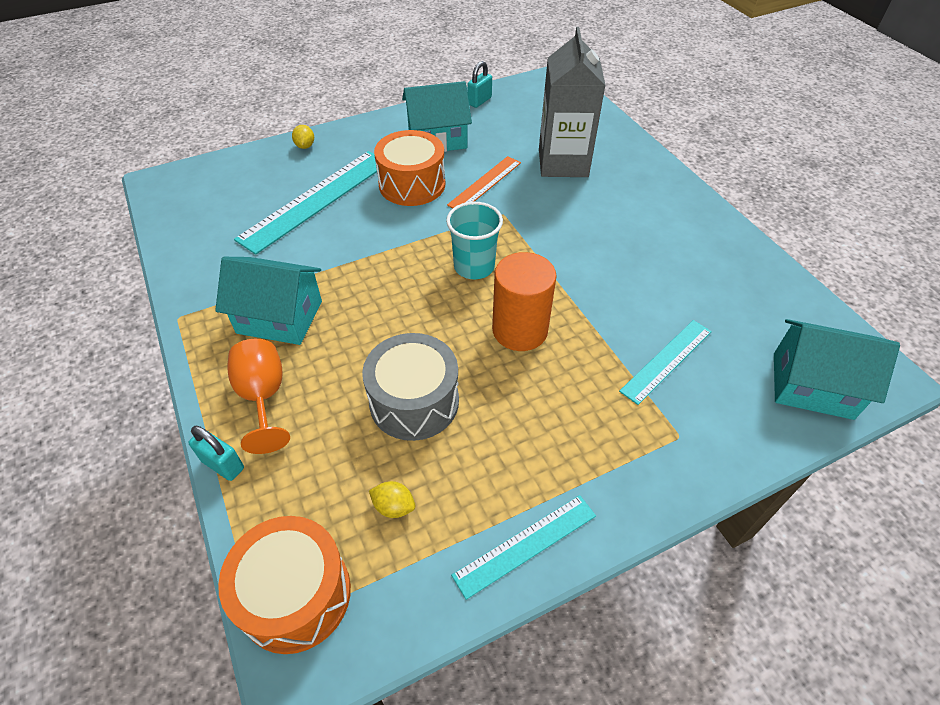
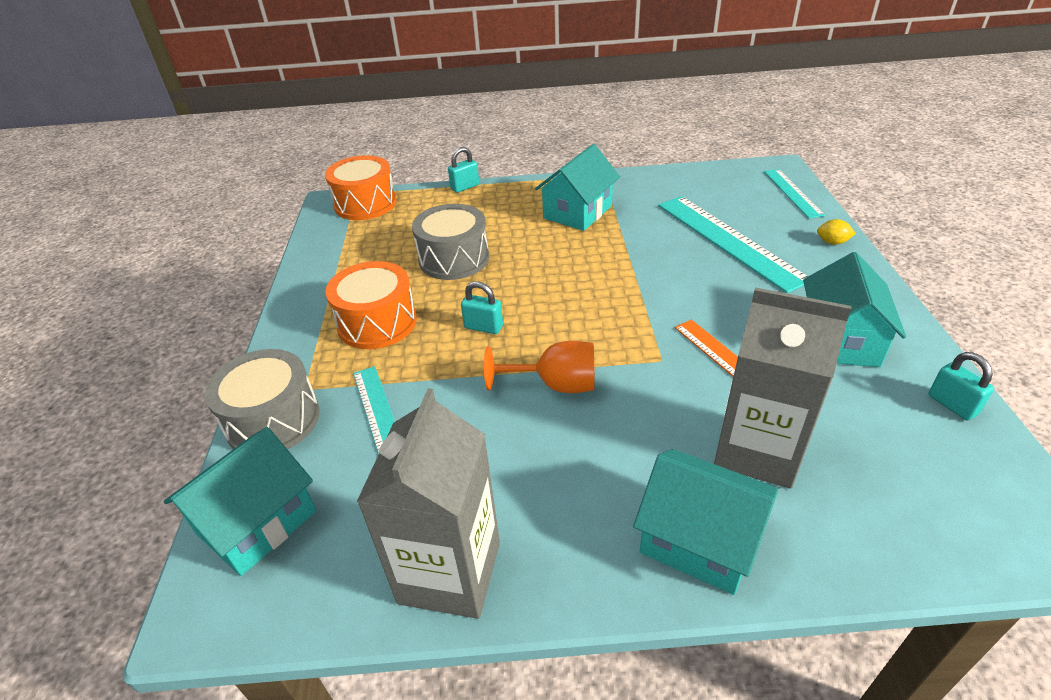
camera: 115 degrees right, 10 degrees down
orange goblet [227,339,290,454] -> orange goblet moved to [484,341,595,393]
yellow lemon [369,481,415,518] -> none
orange drum [374,130,445,206] -> orange drum moved to [325,261,417,349]
turquoise cup [446,202,503,279] -> none
turquoise ruler [451,495,596,600] -> turquoise ruler moved to [764,169,825,218]
orange cylinder [492,252,557,351] -> turquoise padlock [461,281,503,334]
none -> grey drum [204,349,320,450]
none -> grey carton [357,388,500,619]
none -> turquoise house [633,449,778,595]

